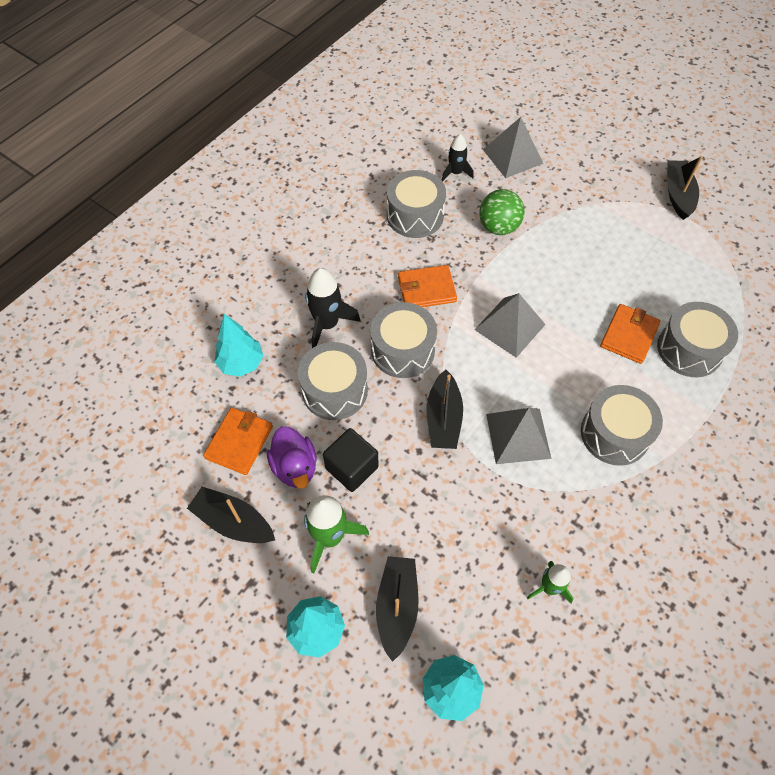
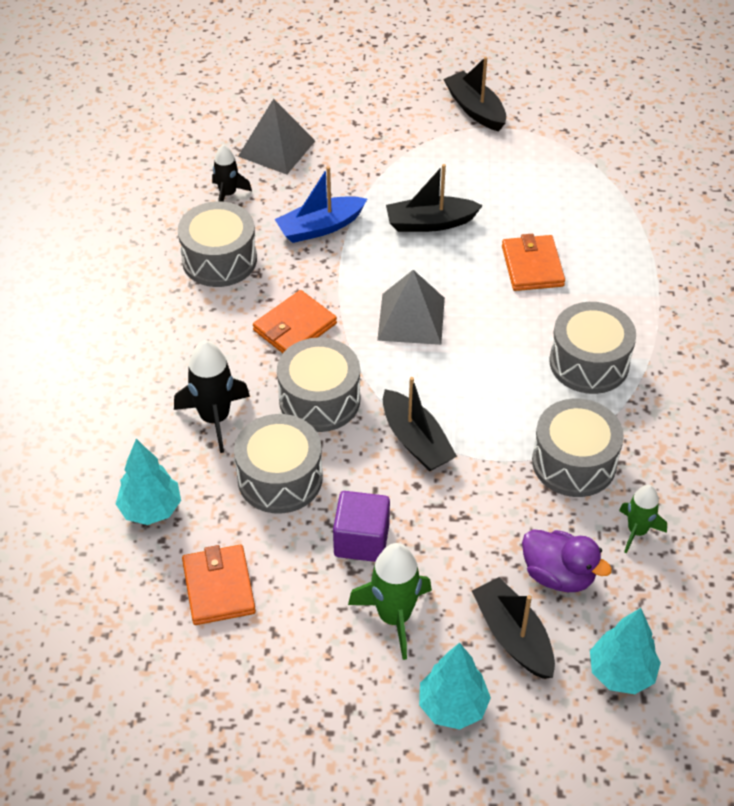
camera: 35 degrees left, 10 degrees down
black boat [187,487,275,543] -> black boat moved to [386,164,483,232]
purple duck [267,426,317,489] -> purple duck moved to [522,529,612,592]
black cube [323,428,379,492] -> purple cube [333,491,390,562]
green ball [479,189,525,235] -> blue boat [275,166,367,243]
grey pyramid [486,408,551,464] -> none
grey drum [657,302,738,377] -> grey drum moved to [532,399,624,497]

